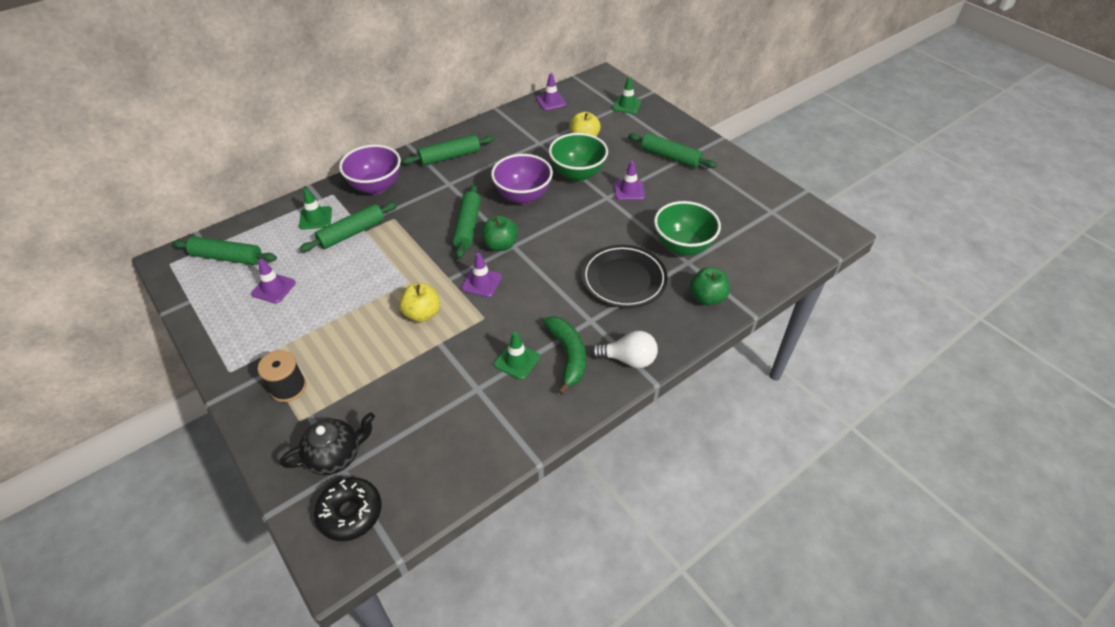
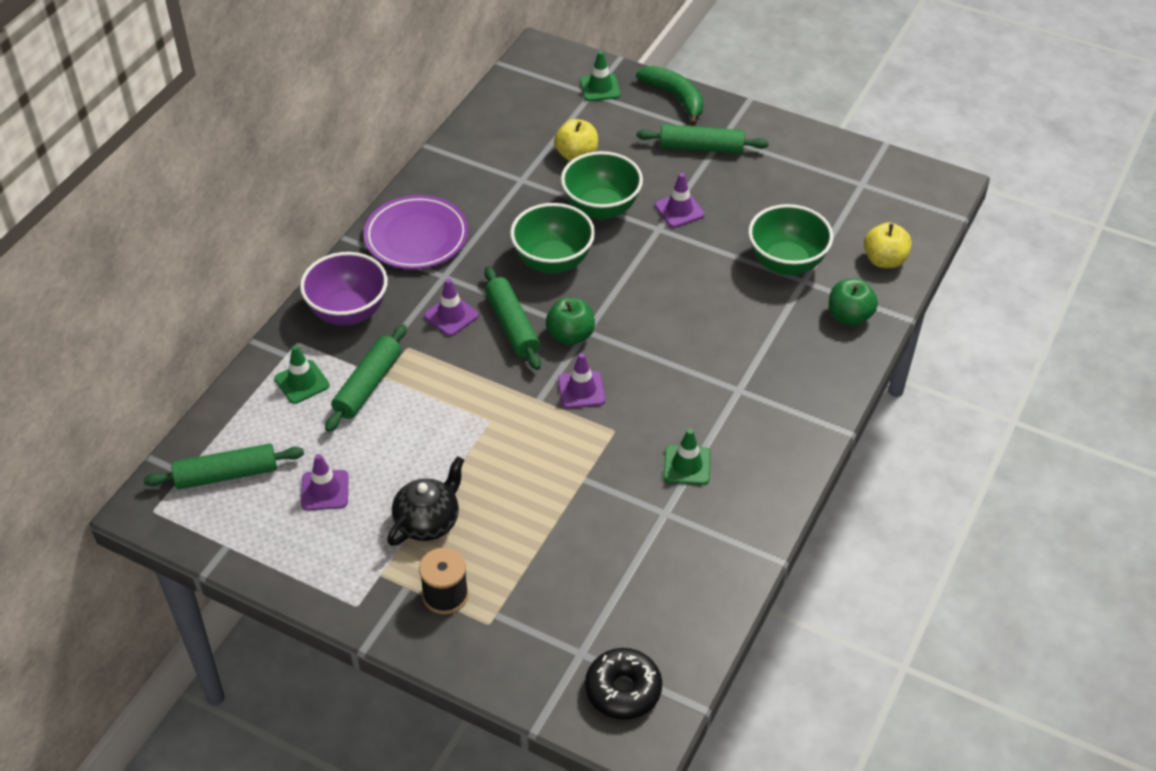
camera: 25 degrees left, 0 degrees up
black teapot [280,412,375,475] -> black teapot moved to [387,456,464,546]
yellow apple [399,283,440,322] -> yellow apple moved to [864,222,912,268]
green rolling pin [402,134,495,166] -> purple plate [364,195,468,269]
purple bowl [491,154,553,204] -> green bowl [510,203,595,274]
purple traffic cone [536,73,567,111] -> purple traffic cone moved to [424,278,479,336]
green banana [543,316,586,395] -> green banana moved to [636,66,704,125]
black plate [582,245,668,308] -> none
white light bulb [591,331,658,368] -> none

